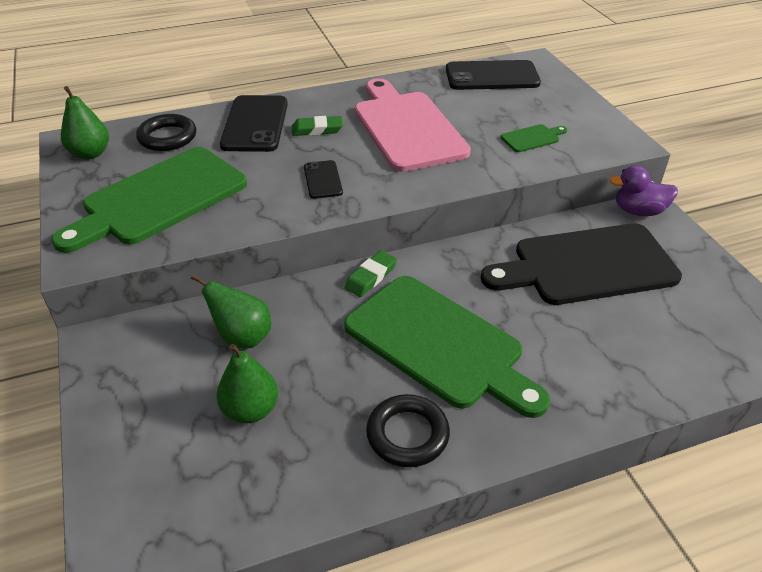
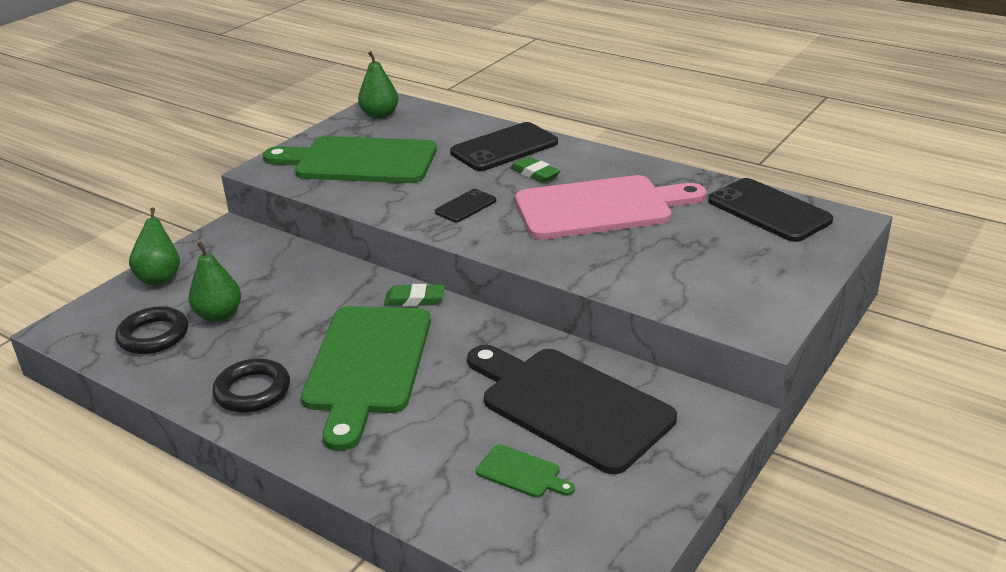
camera: 55 degrees right, 10 degrees down
black ring [136,114,196,151] -> black ring moved to [115,307,188,354]
green pear [191,274,271,348] -> green pear moved to [129,207,180,285]
pink cutting board [355,78,471,172] -> pink cutting board turned 45 degrees clockwise [515,175,707,239]
green cutting board [501,124,567,152] -> green cutting board moved to [476,444,575,498]
purple duck [610,165,678,216] -> none

